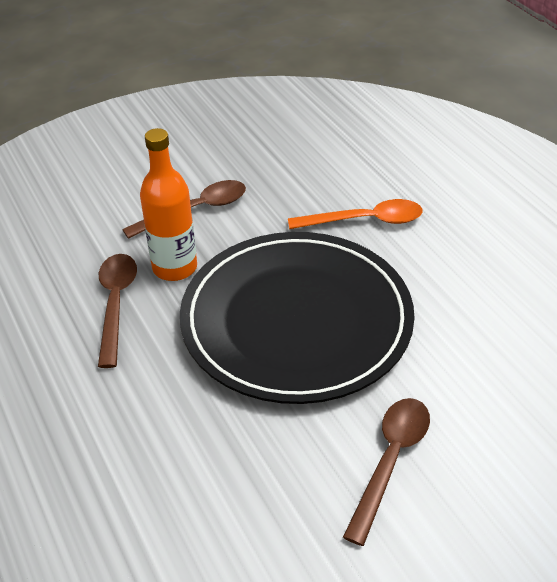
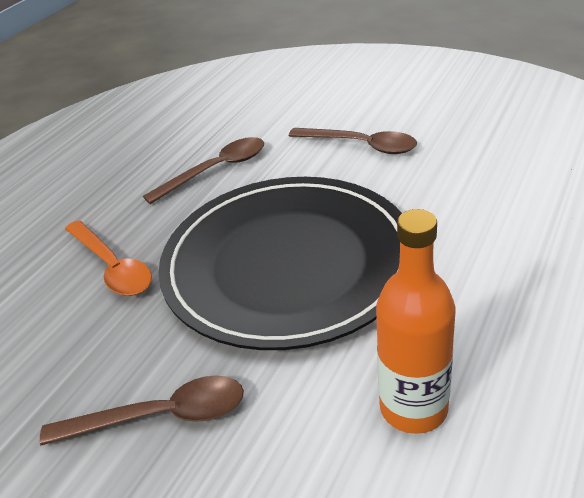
camera: 60 degrees right, 5 degrees down
orange bottle [140,128,197,281] -> orange bottle moved to [376,209,456,434]
orange spoon [288,199,422,229] -> orange spoon moved to [65,220,152,296]

